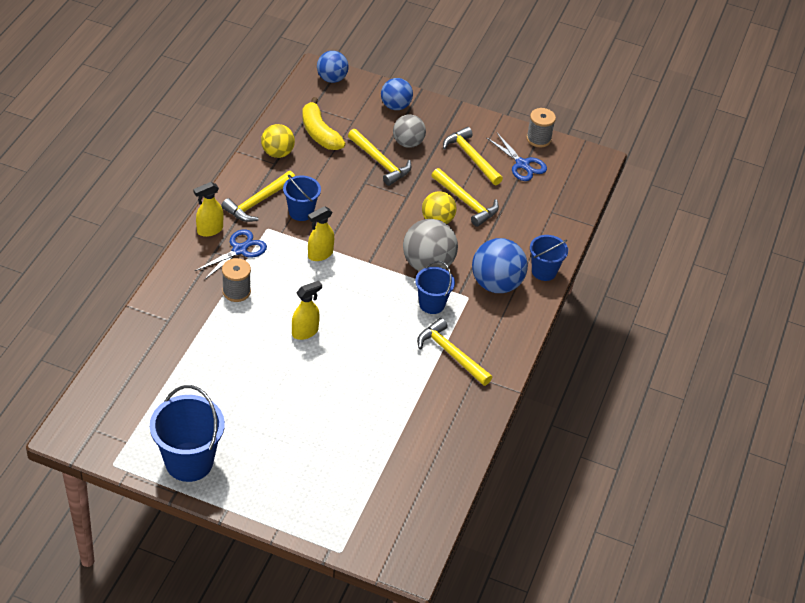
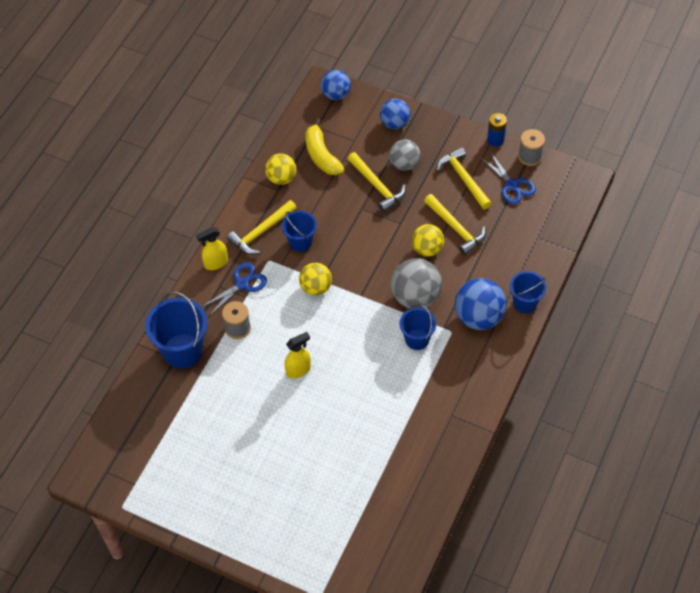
camera: 10 degrees right, 10 degrees up
blue bucket [150,385,225,482] -> blue bucket moved to [145,292,208,368]
yellow spray bottle [308,206,334,261] -> yellow ball [299,263,332,296]
yellow hammer [417,318,492,386] -> none
none -> blue battery [487,113,507,147]

